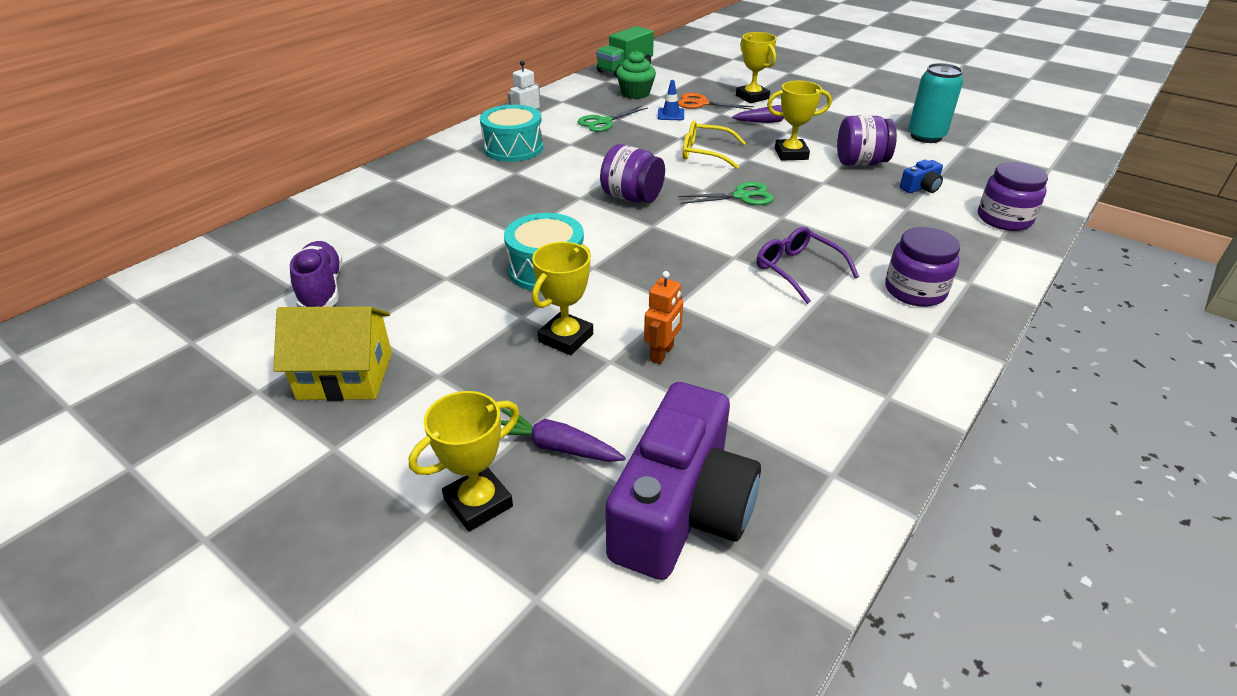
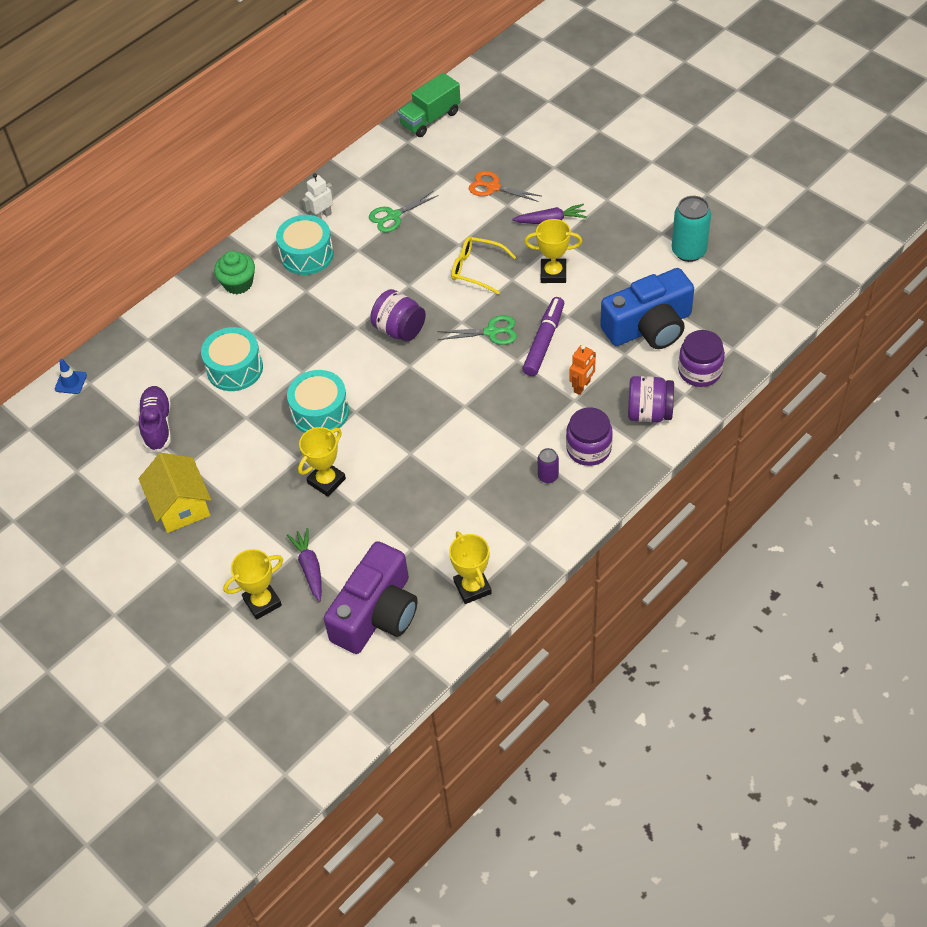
camera: 10 degrees right, 15 degrees up
yellow house [273,307,392,401] -> yellow house turned 60 degrees clockwise [138,453,211,533]
purple carrot [501,409,626,462] -> purple carrot turned 45 degrees clockwise [287,528,322,602]
green cupcake [616,51,656,99] -> green cupcake moved to [214,251,255,294]
orange robot [644,271,683,364] -> orange robot moved to [570,345,596,395]
blue traffic cone [658,80,684,120] -> blue traffic cone moved to [55,359,87,394]
yellow trophy [736,32,777,103] -> yellow trophy moved to [449,531,492,604]
purple glasses [756,227,859,304] -> none
purple jar [837,115,897,166] -> purple jar moved to [628,376,674,422]
blue camera [900,160,943,193] -> blue camera [600,268,694,349], size x2.48
none -> turquoise drum [201,327,263,391]
none -> purple marker [522,297,565,376]
none -> purple can [538,448,559,483]

